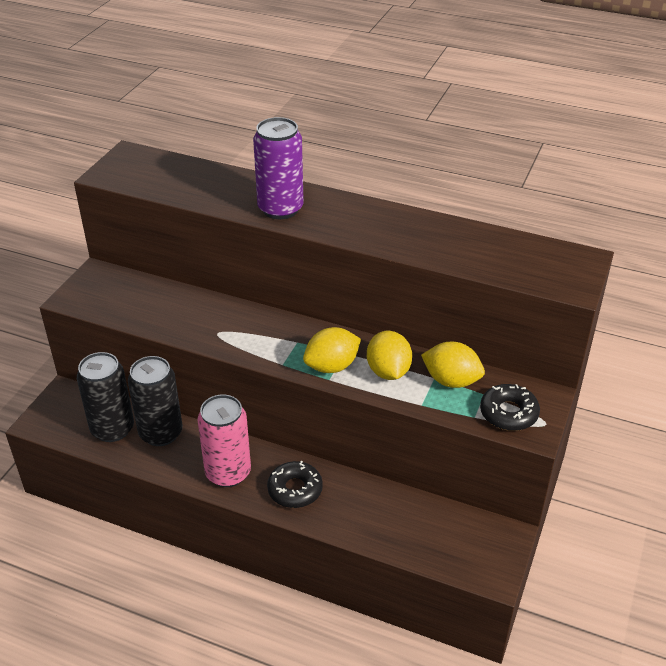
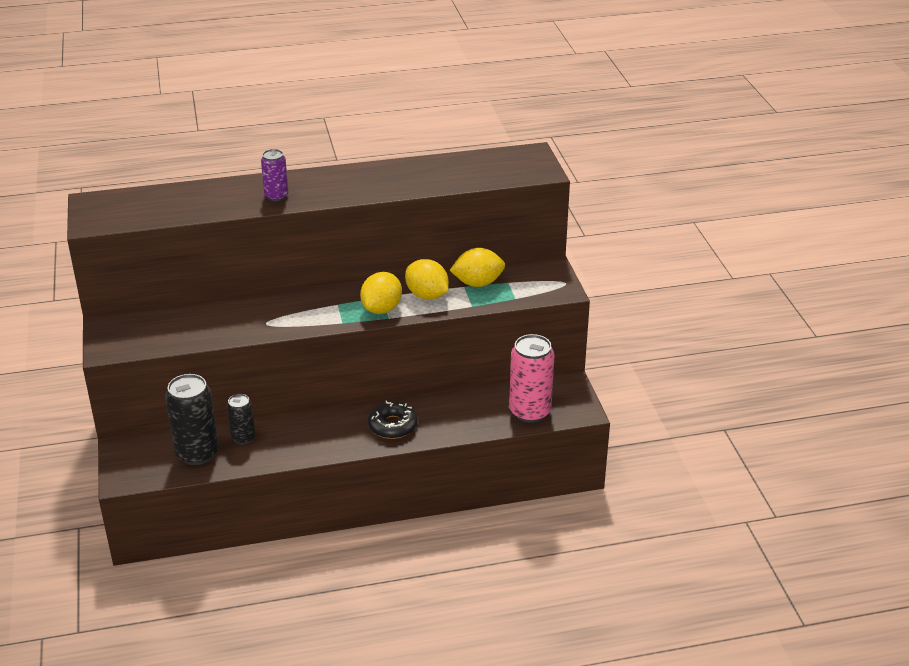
camera: 35 degrees left, 5 degrees down
black can [128,356,183,446] -> black can [227,394,255,444], size x0.57
pink can [198,395,251,487] -> pink can moved to [509,334,554,423]
purple can [253,117,304,219] -> purple can [261,149,288,201], size x0.57
black donut [480,384,540,431] -> none

